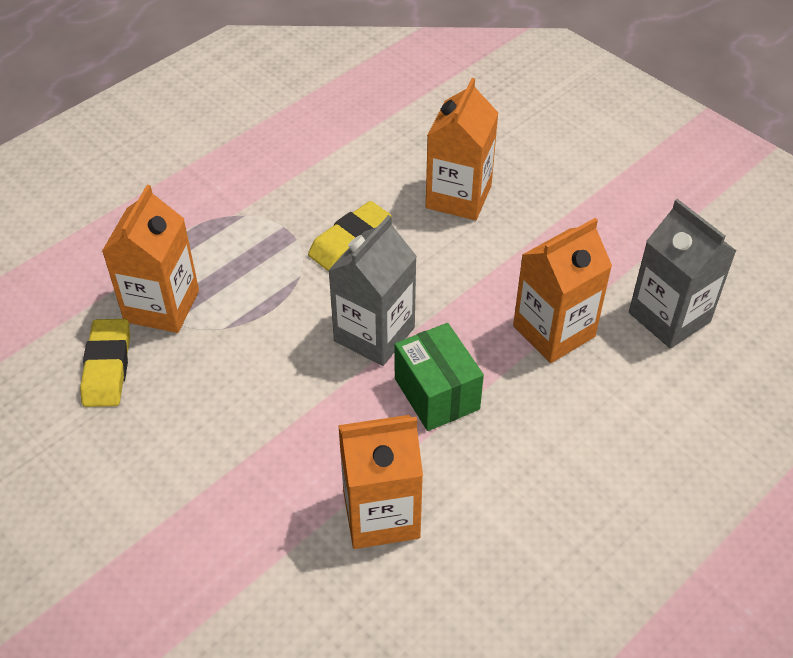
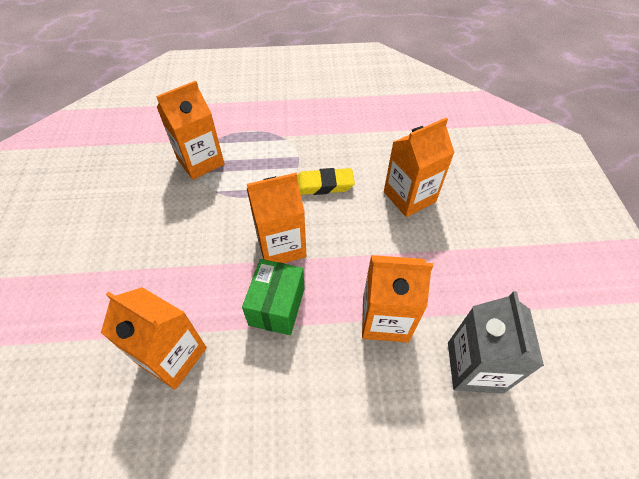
camera: 40 degrees right, 5 degrees up
yellow eraser [80,319,130,407] -> none
grey carton [328,215,417,366] -> orange carton [247,173,306,263]

